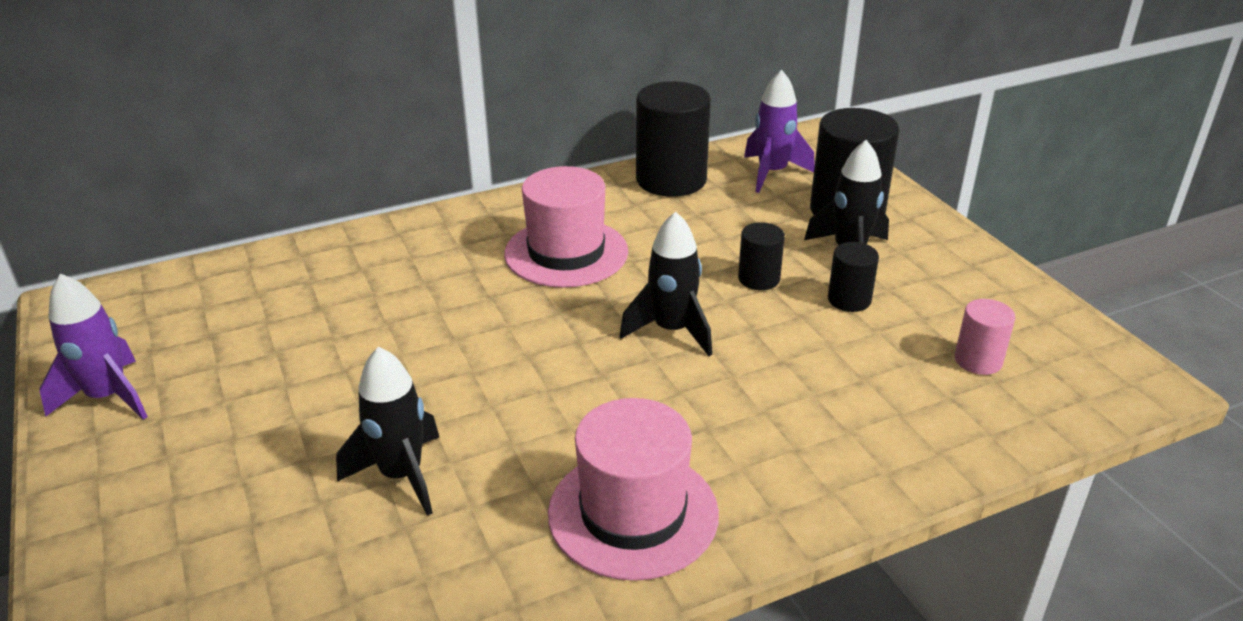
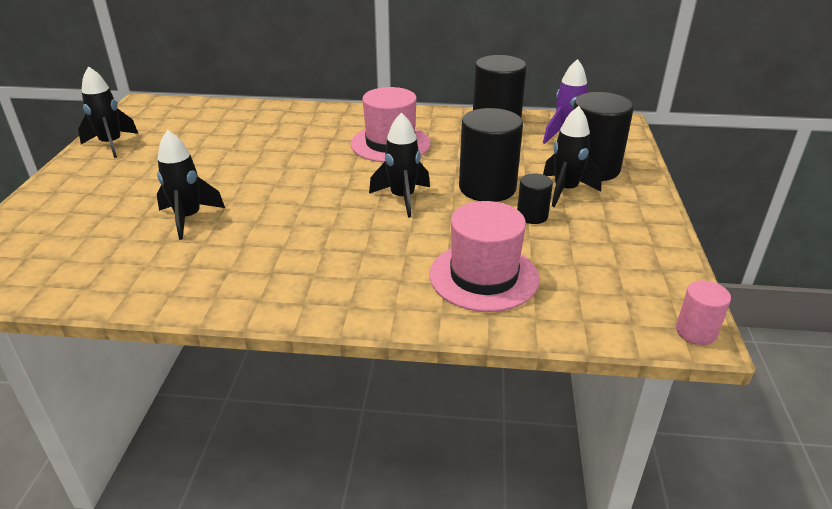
camera: 30 degrees right, 0 degrees up
purple rocket [39,273,148,420] -> black rocket [78,66,139,158]
pink hat [548,398,719,581] -> pink hat moved to [430,201,539,312]
black cylinder [738,222,785,290] -> black cylinder [459,108,523,202], size x1.96
pink cylinder [955,299,1015,375] -> pink cylinder moved to [676,280,731,345]

